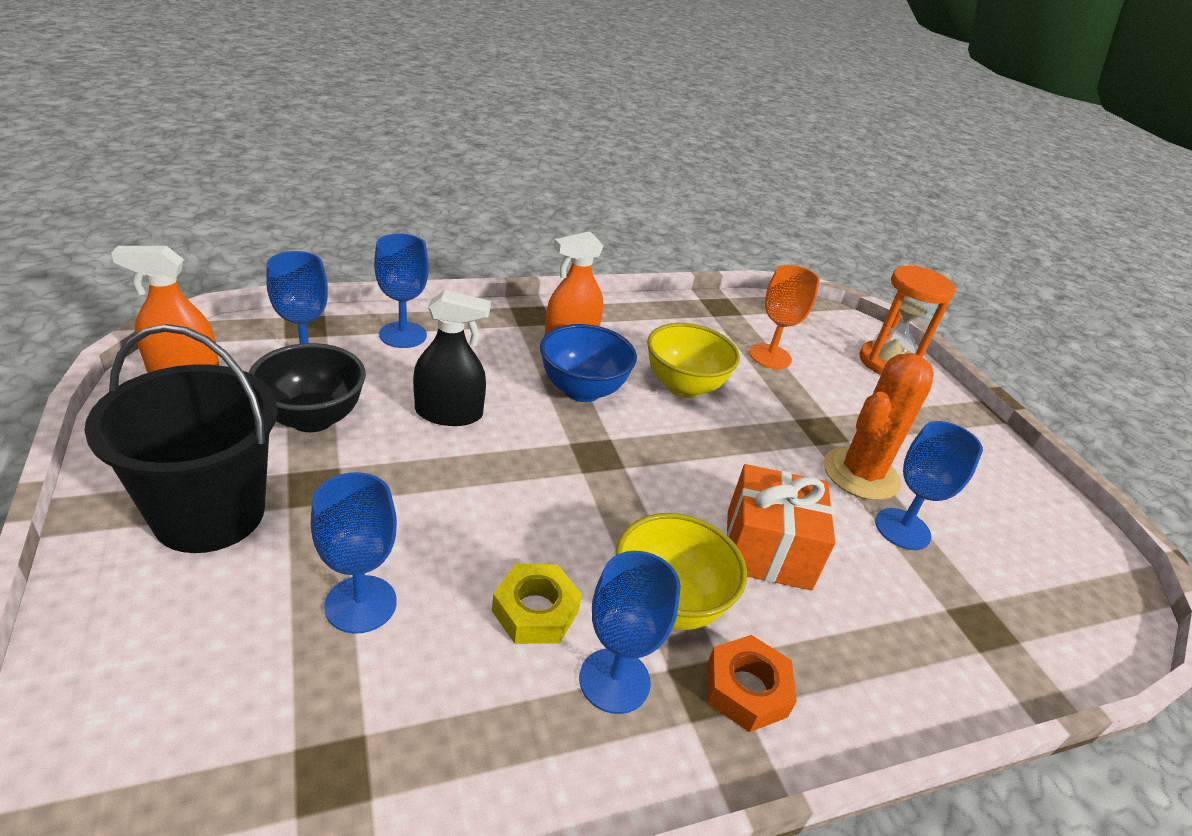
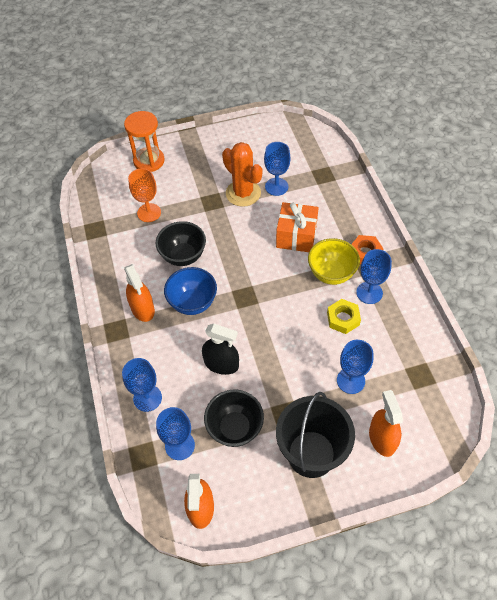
camera: 80 degrees left, 20 degrees up
black spray bottle [413,290,491,426] -> black spray bottle turned 105 degrees clockwise [202,324,239,375]
yellow bowl [647,323,740,398] -> black bowl [156,221,206,266]
none -> orange spray bottle [369,390,403,457]

